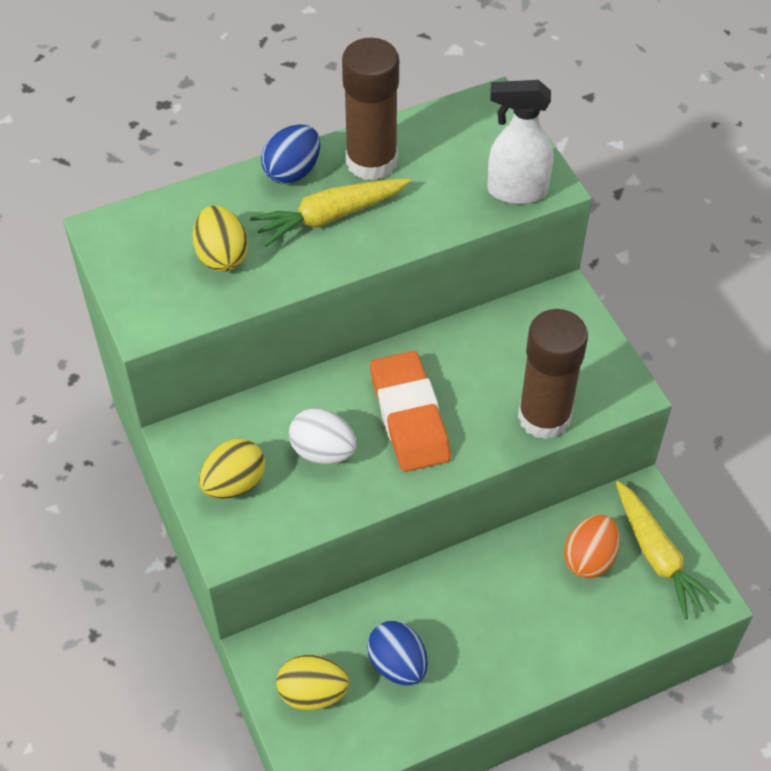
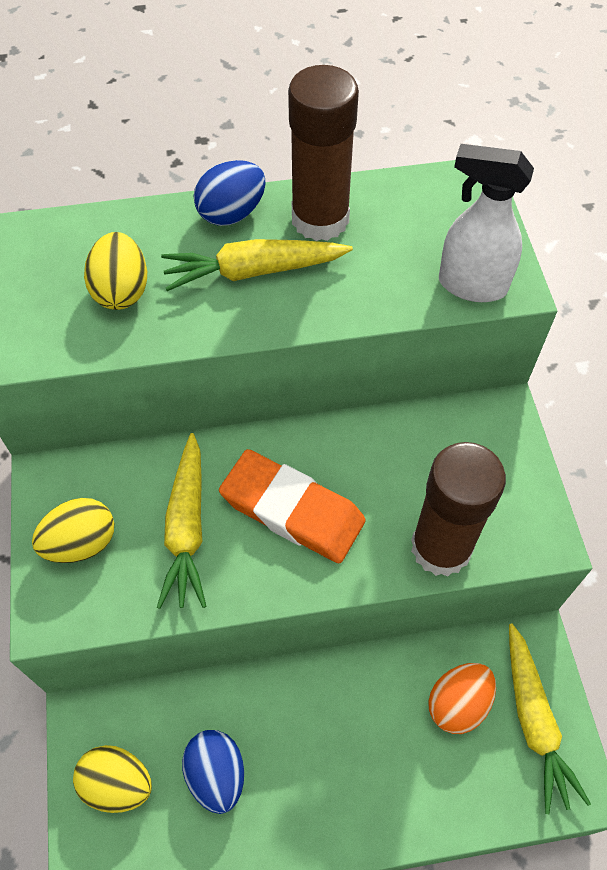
camera: 15 degrees right, 5 degrees up
white egg [289,408,357,464] -> yellow carrot [157,433,206,609]
orange eraser [370,351,451,472] -> orange eraser turned 60 degrees counterclockwise [219,449,366,563]

